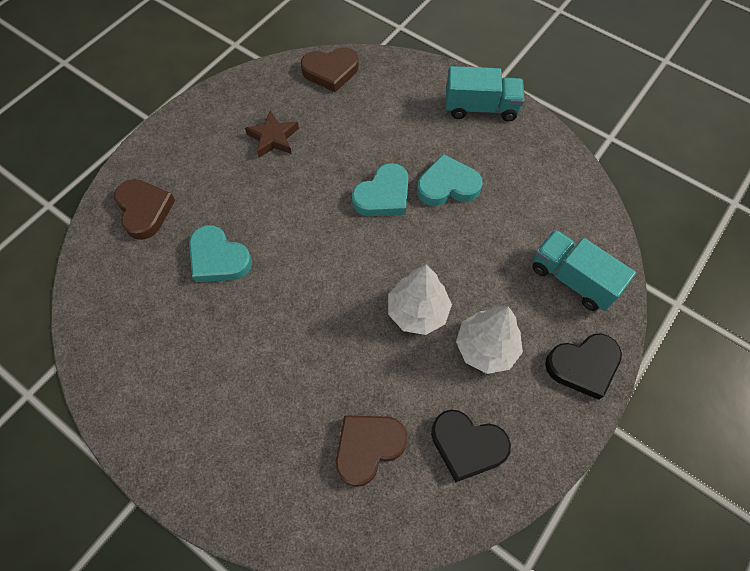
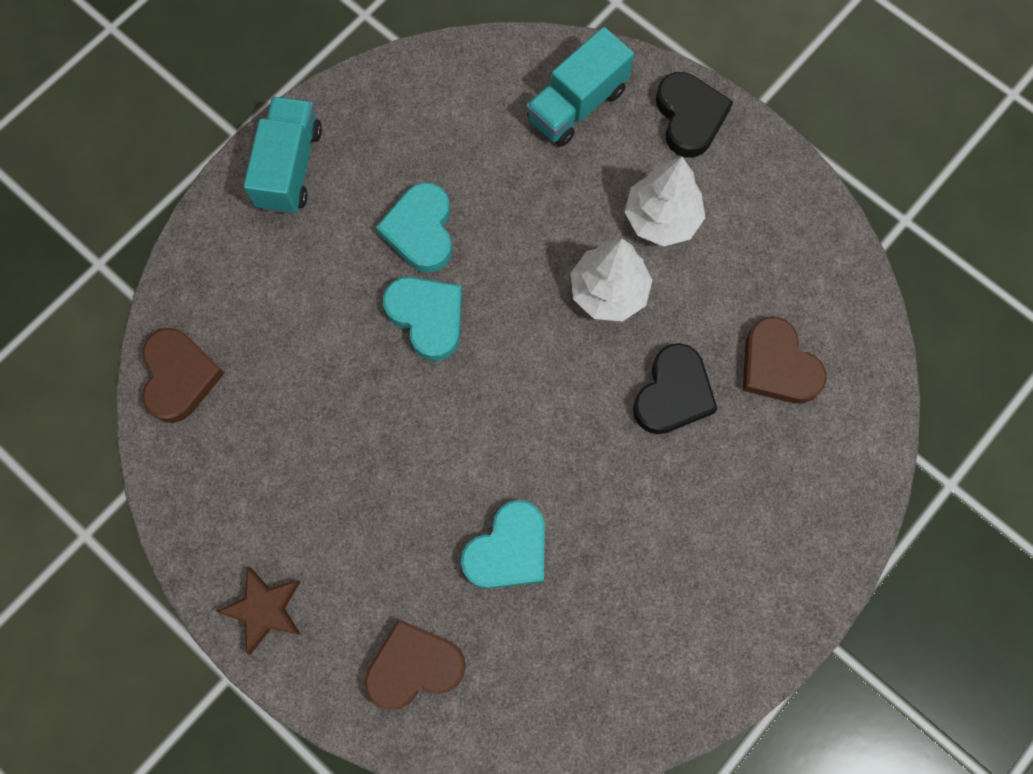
camera: 85 degrees left, 10 degrees up
brown star [245,111,299,158] -> brown star moved to [216,567,301,655]
black heart [431,410,511,482] -> black heart moved to [633,343,718,434]

